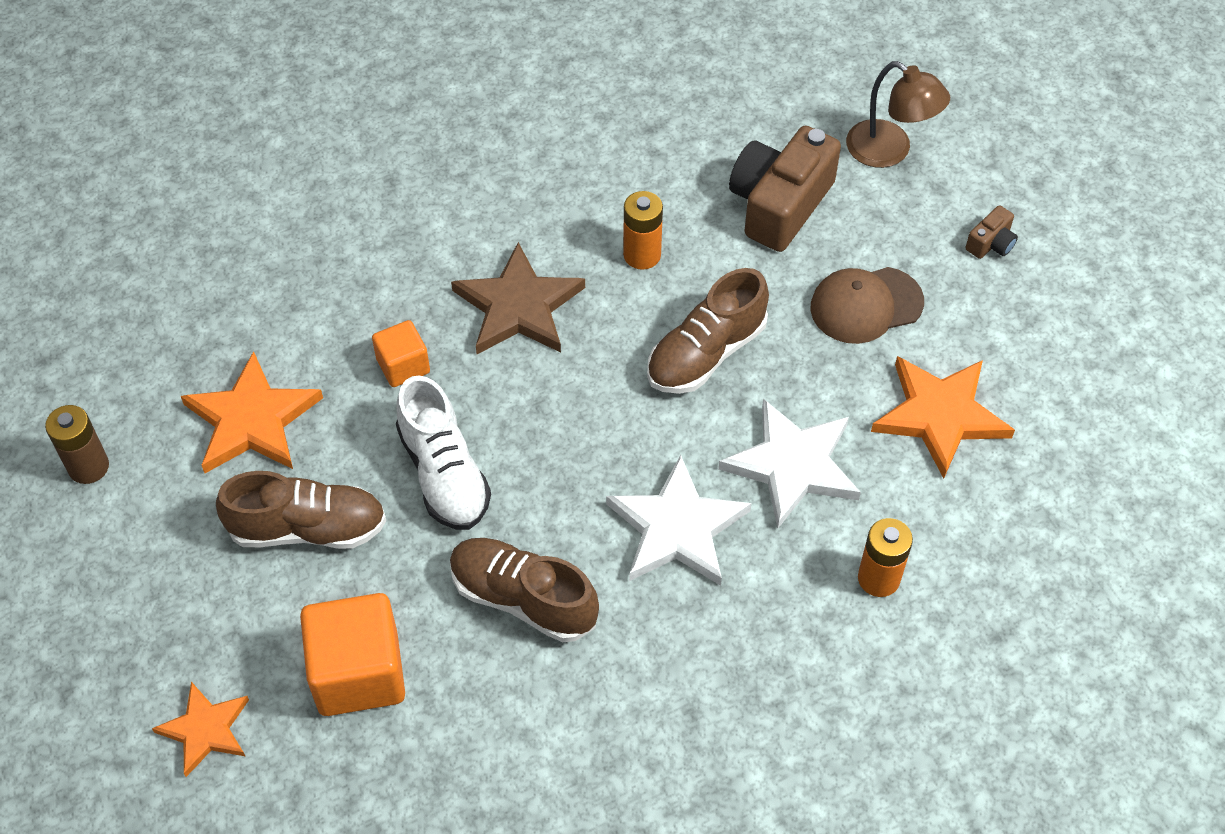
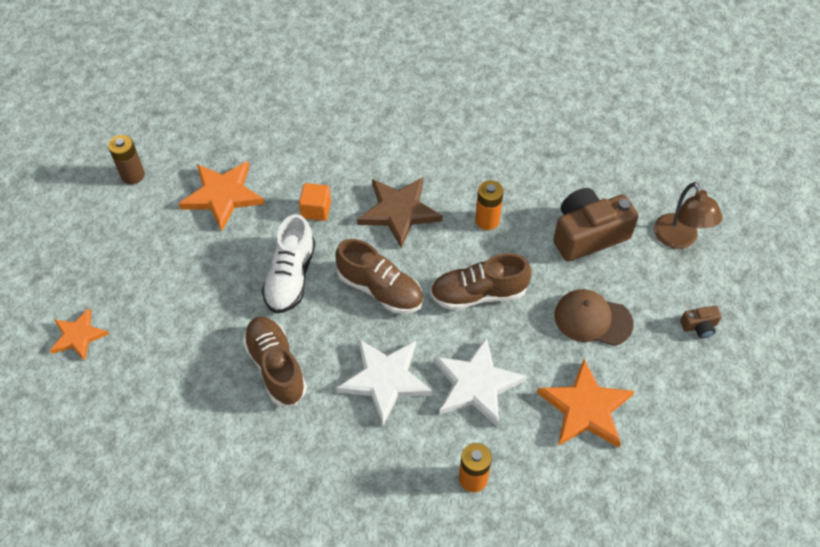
camera: 35 degrees right, 0 degrees up
brown shoe [216,471,386,549] -> brown shoe moved to [335,239,423,314]
orange cube [300,593,405,716] -> none

